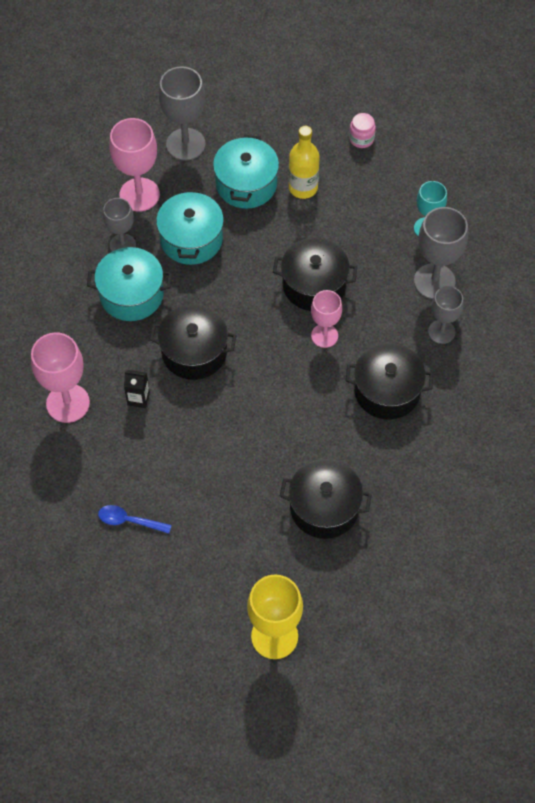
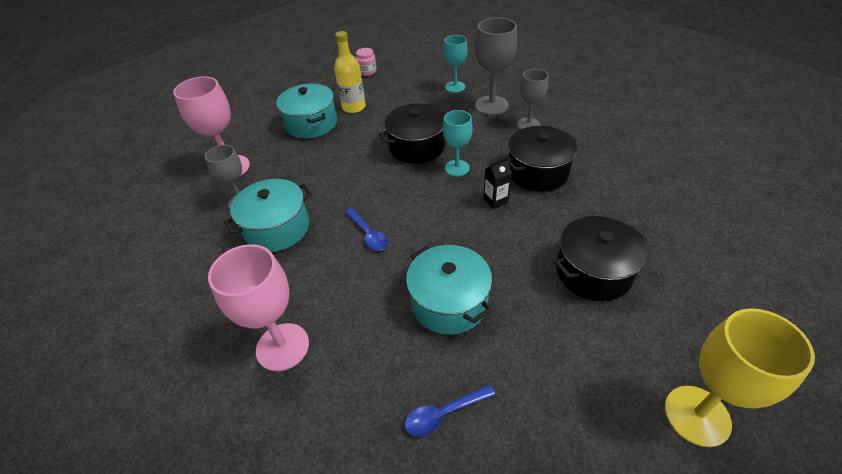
camera: 35 degrees left, 15 degrees down
black carton [124,370,150,408] -> black carton moved to [483,157,512,209]
black pot [149,304,237,380] -> blue spoon [345,208,388,251]
turquoise pot [156,189,224,265] -> turquoise pot moved to [406,245,492,335]
grey goblet [159,66,206,161] -> none
pink goblet [311,290,342,348] -> turquoise goblet [443,110,473,176]

